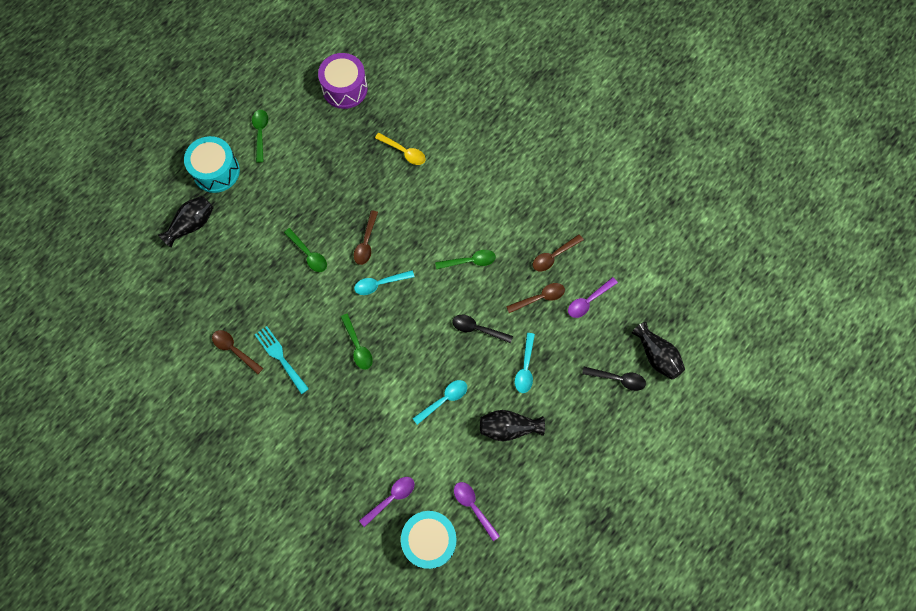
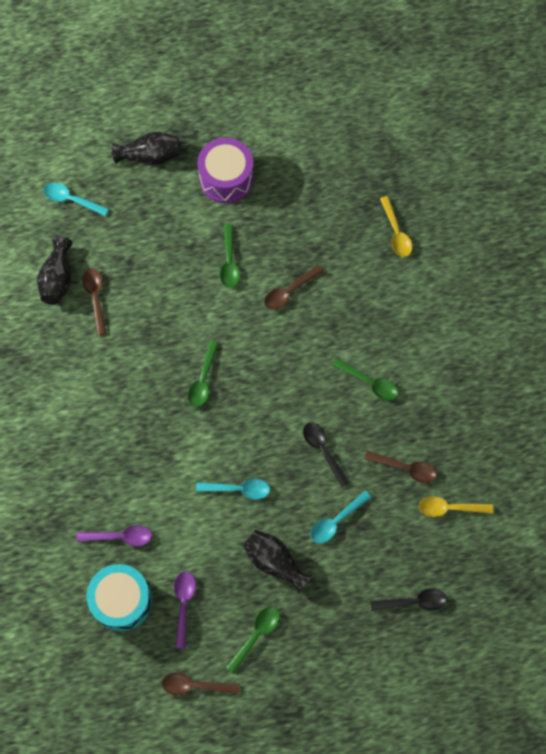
camera: 40 degrees right, 0 degrees up
turquoise drum [184,136,240,193] -> none
green spoon [252,110,268,163] -> green spoon moved to [226,607,280,674]
turquoise fork [255,326,309,394] -> none
purple drum [318,53,368,109] -> purple drum moved to [197,137,254,203]
turquoise spoon [354,270,414,295] -> turquoise spoon moved to [44,183,109,216]
brown spoon [533,234,584,271] -> brown spoon moved to [162,672,240,695]
purple spoon [568,277,618,318] -> yellow spoon [419,496,493,517]
black spoon [582,367,646,391] -> black spoon turned 60 degrees counterclockwise [370,589,447,611]
black vase [632,322,685,380] -> black vase moved to [37,236,73,305]

